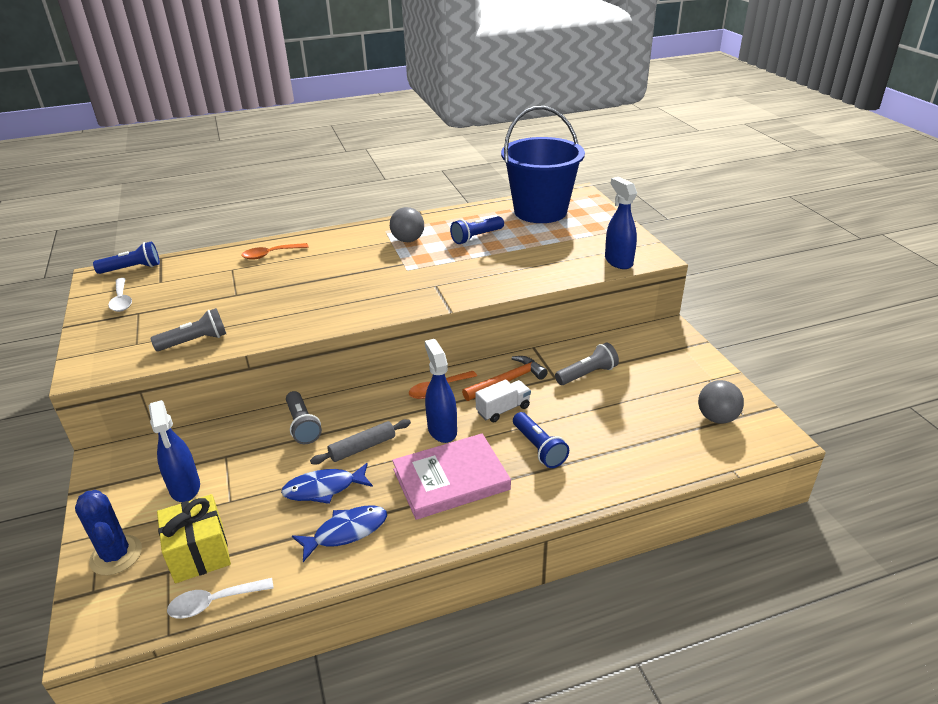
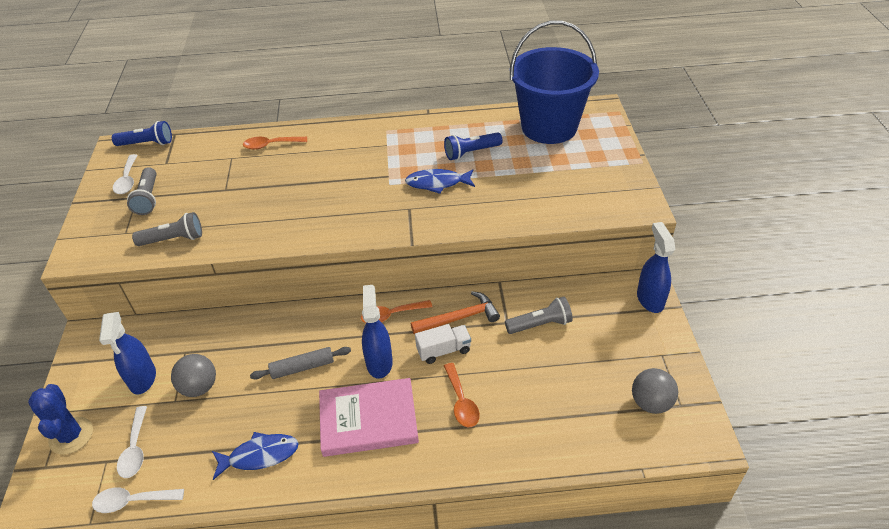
camera: 15 degrees right, 10 degrees up
yellow gift [157,494,231,583] -> white spoon [117,406,147,478]
blue fish [281,463,373,504] -> blue fish moved to [405,169,475,194]
grey flashlight [286,391,322,444] -> grey flashlight moved to [127,167,156,215]
grey ball [390,207,424,242] -> grey ball moved to [171,354,216,397]
blue flashlight [513,412,569,468] -> orange spoon [444,363,480,427]
blue spray bottle [605,177,637,269] -> blue spray bottle moved to [637,222,675,313]

